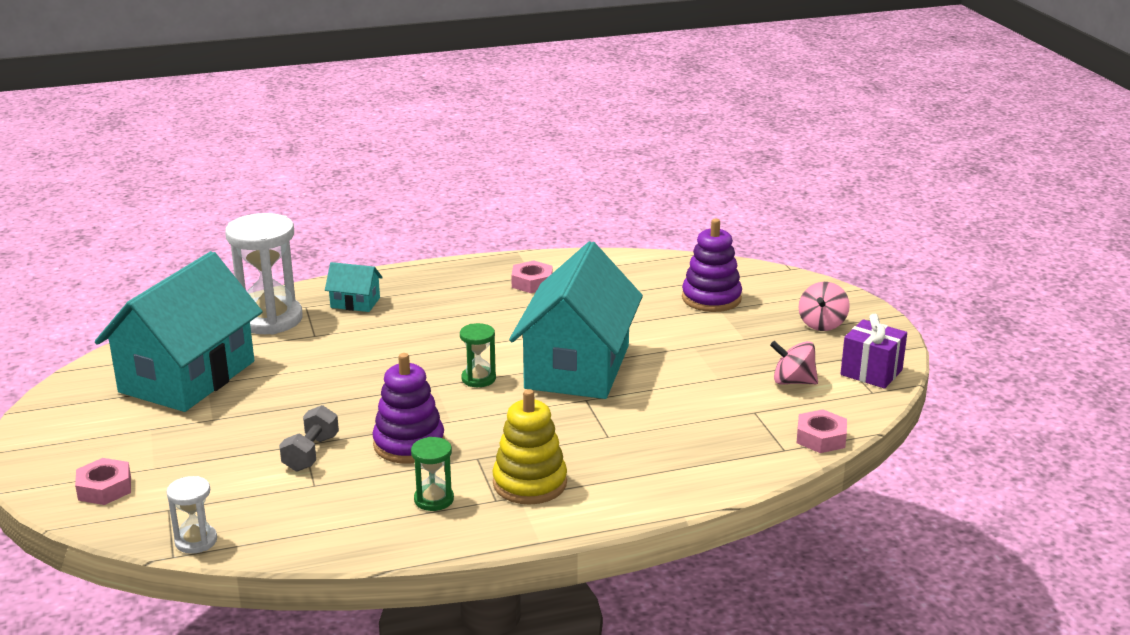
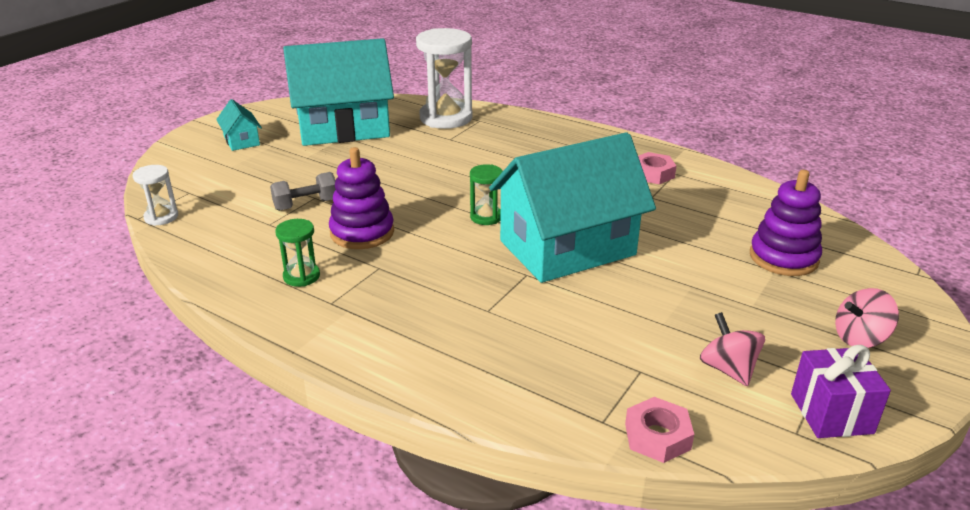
camera: 50 degrees right, 5 degrees up
pink nut [75,458,131,505] -> none
turquoise house [325,262,383,312] -> turquoise house moved to [216,99,262,151]
yellow stacking toy [492,389,567,504] -> none

